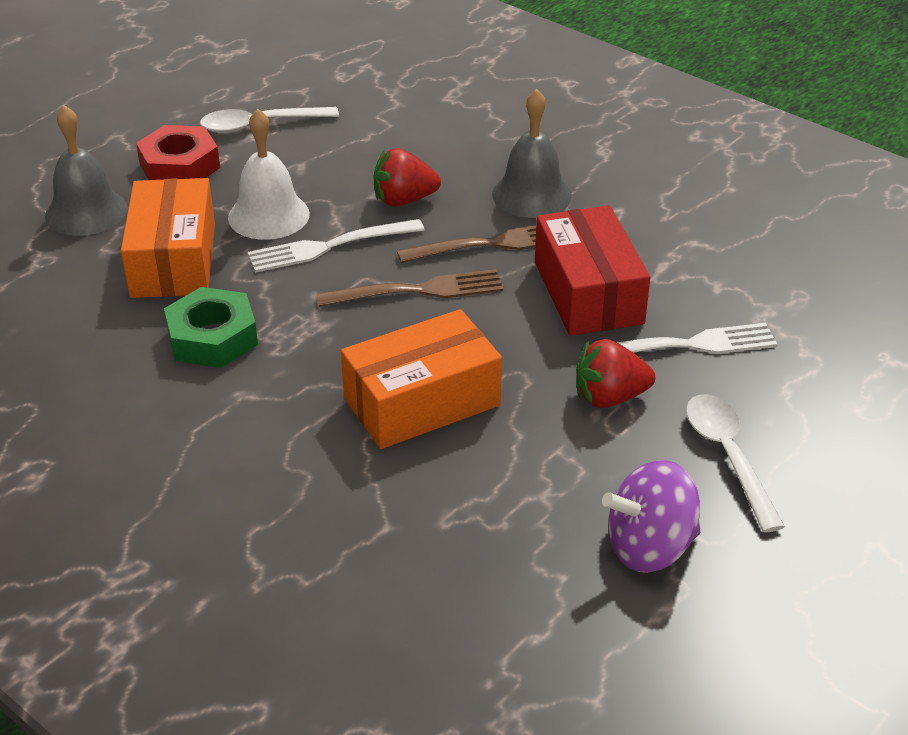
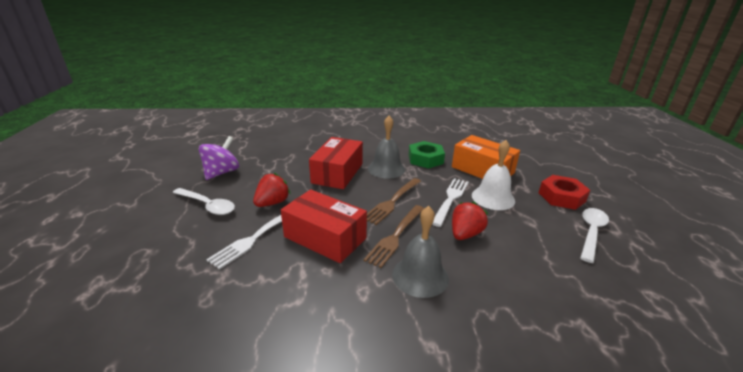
camera: 135 degrees right, 10 degrees down
grey bell [45,105,128,236] -> grey bell moved to [368,116,405,179]
orange box [341,309,502,449] -> red box [309,137,363,189]

